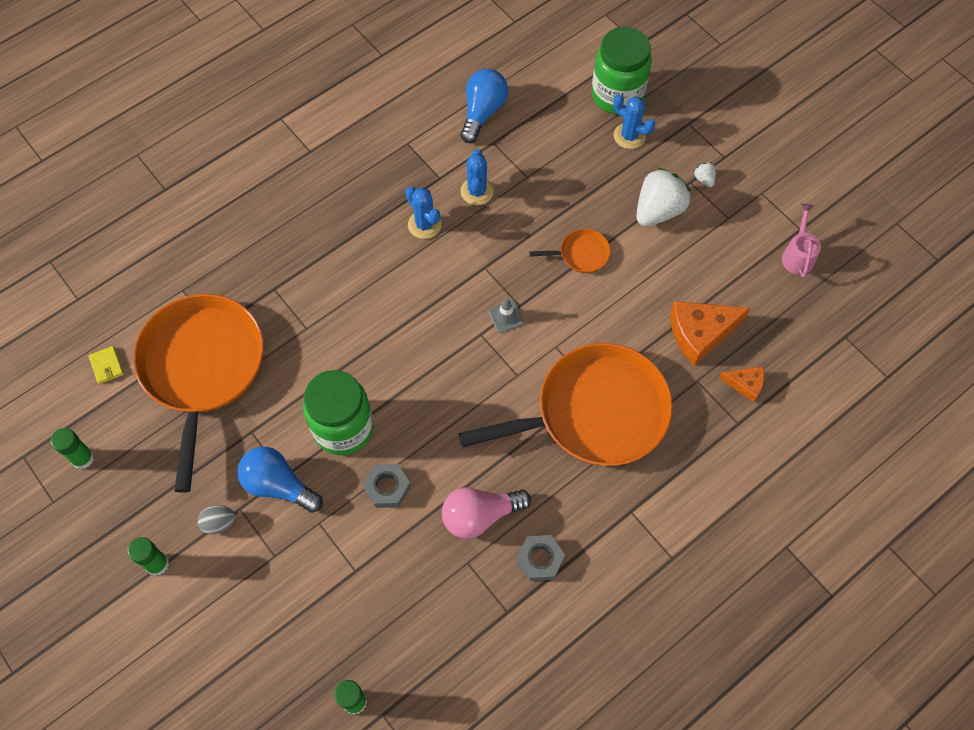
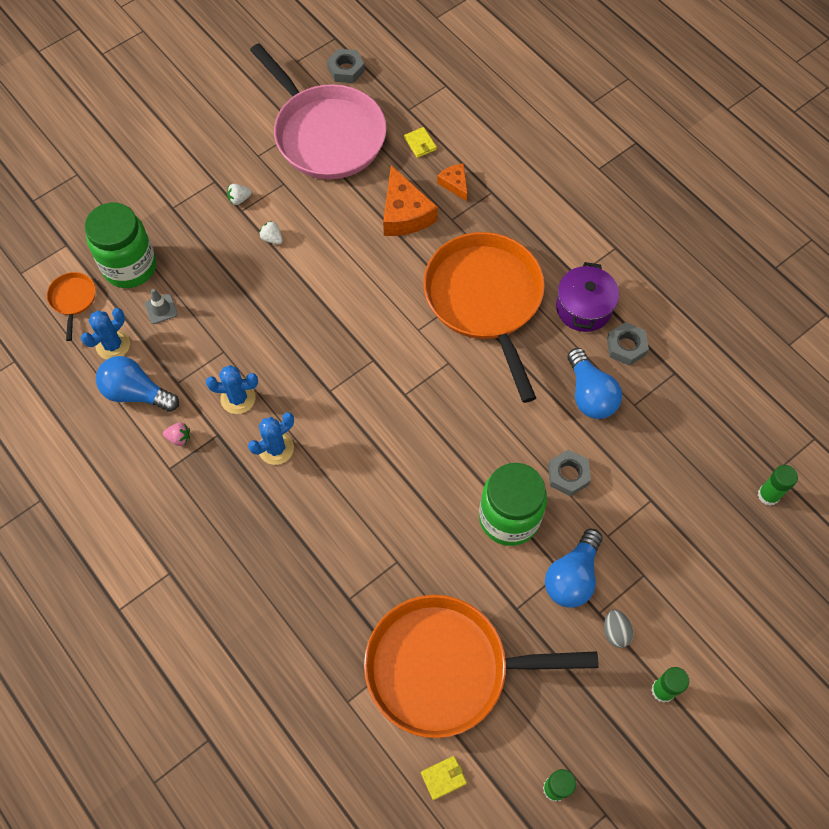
camera: 90 degrees left, 0 degrees up
pink light bulb [442,488,531,539] -> blue light bulb [567,348,622,419]
grey traffic cone [489,297,524,333] -> grey traffic cone moved to [145,289,178,324]
orange pan [529,229,611,273] -> orange pan moved to [47,272,96,341]
blue cactus [613,94,655,149] -> blue cactus moved to [81,308,130,359]
white strawberry [636,168,691,226] -> white strawberry [259,221,283,245], size x0.43
orange cheese [719,366,764,403] -> orange cheese turned 45 degrees counterclockwise [437,163,468,201]
pink watering can [782,204,821,278] -> pink pan [250,43,387,179]
none -> pink strawberry [163,423,190,446]
none -> grey nut [327,49,365,83]
none -> yellow wallet [404,127,437,158]
none -> purple pot [556,262,619,332]

